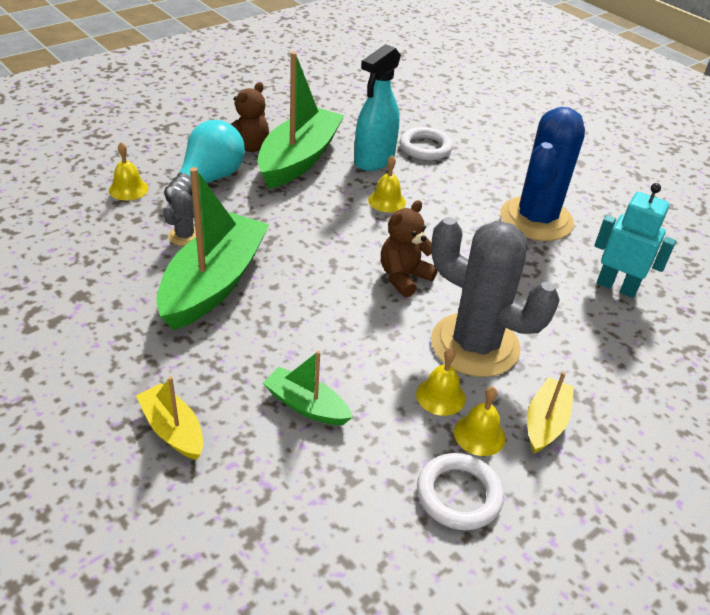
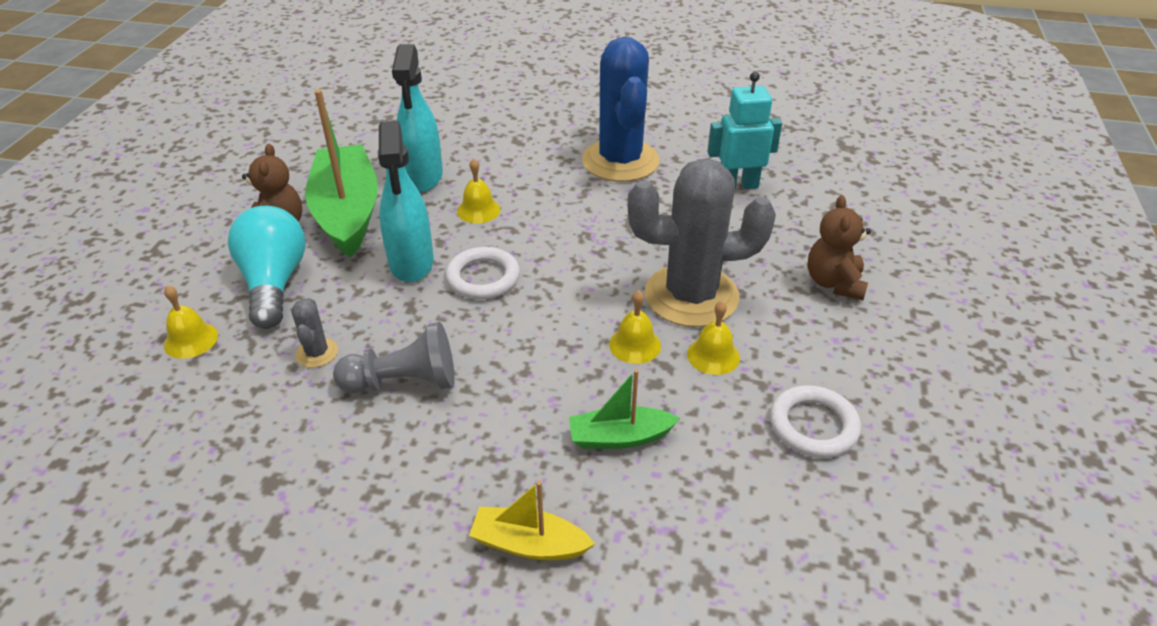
camera: 35 degrees left, 0 degrees up
green boat [156,167,270,330] -> grey pawn [333,322,455,393]
brown teddy bear [381,200,438,298] -> brown teddy bear moved to [808,195,871,300]
white ring [400,127,453,160] -> white ring moved to [445,247,520,299]
yellow bell [454,387,505,456] -> yellow bell moved to [609,290,661,364]
yellow boat [527,372,574,453] -> none
none -> turquoise spray bottle [377,120,434,282]

